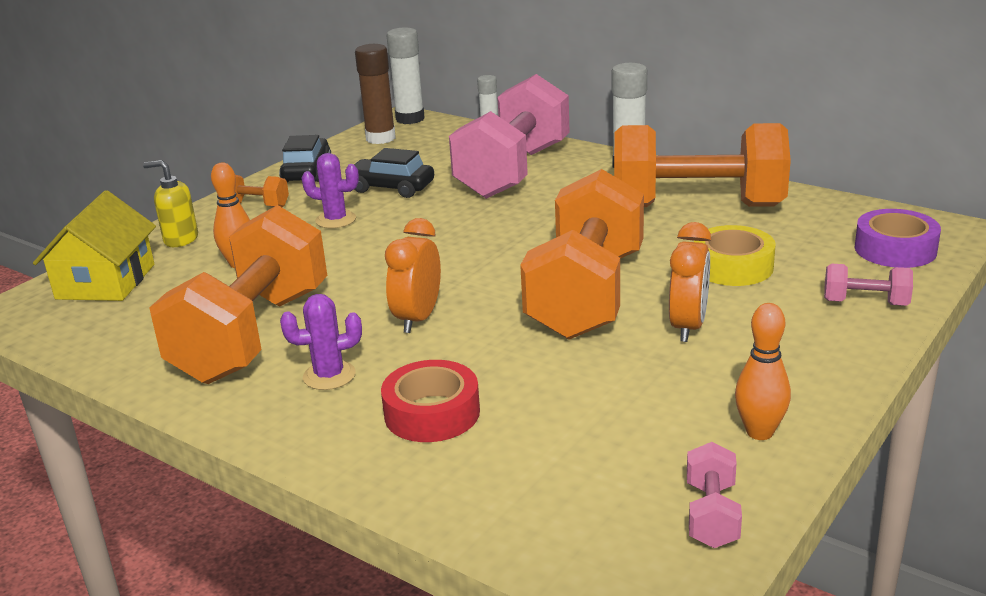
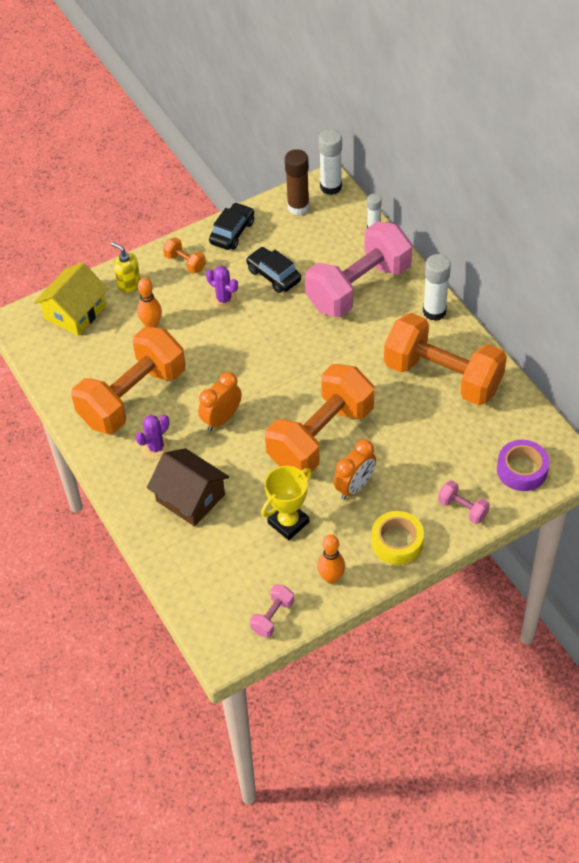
camera: 25 degrees right, 25 degrees up
purple cactus [280,294,362,390] -> purple cactus turned 60 degrees counterclockwise [136,415,171,460]
red tape [381,360,480,442] -> brown house [147,448,229,526]
yellow tape [694,225,776,286] -> yellow tape moved to [371,511,424,565]
none -> yellow trophy [261,466,312,540]

